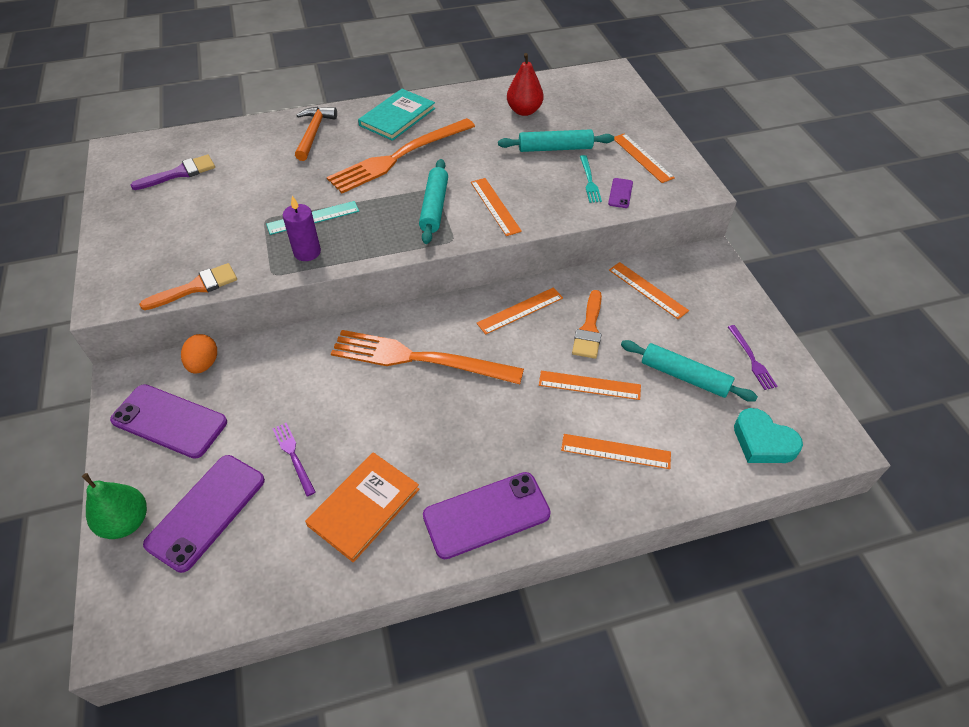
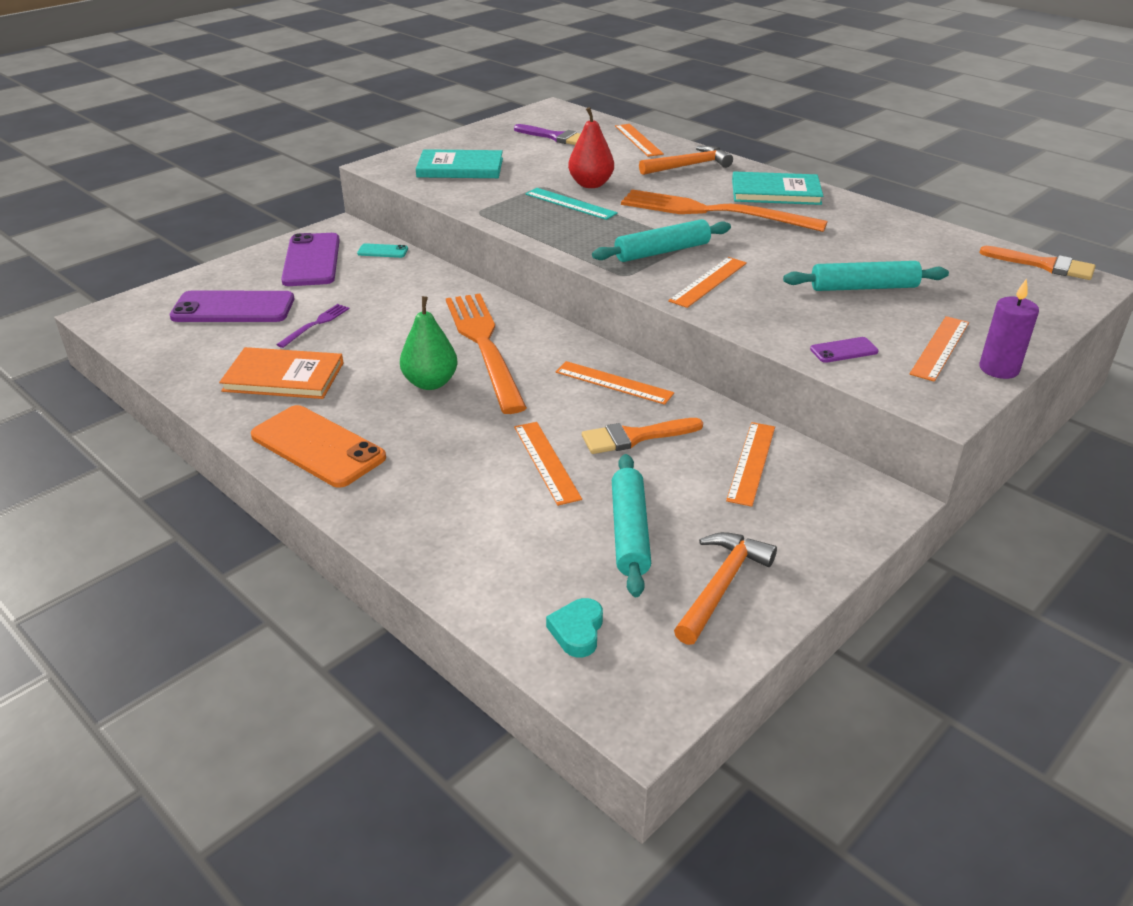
camera: 60 degrees right, 15 degrees down
green pear [82,473,147,539] -> green pear moved to [400,296,457,390]
orange brush [139,263,237,310] -> orange brush moved to [979,246,1096,280]
orange egg [181,334,217,374] -> turquoise phone [357,243,408,258]
purple candle [283,196,321,261] -> purple candle moved to [979,278,1039,379]
purple phone [423,472,551,559] -> orange phone [251,405,386,488]
turquoise rolling pin [498,129,614,152] -> turquoise rolling pin turned 60 degrees counterclockwise [783,261,949,291]
red pear [507,53,544,116] -> red pear moved to [568,107,614,188]
orange ruler [561,434,671,469] -> orange ruler moved to [615,124,664,157]
turquoise fork [580,155,602,203] -> none
purple fork [728,325,778,390] -> orange hammer [674,532,777,645]
turquoise heart [734,408,803,463] -> turquoise heart [546,598,603,657], size x0.66
none -> turquoise book [416,149,503,178]

